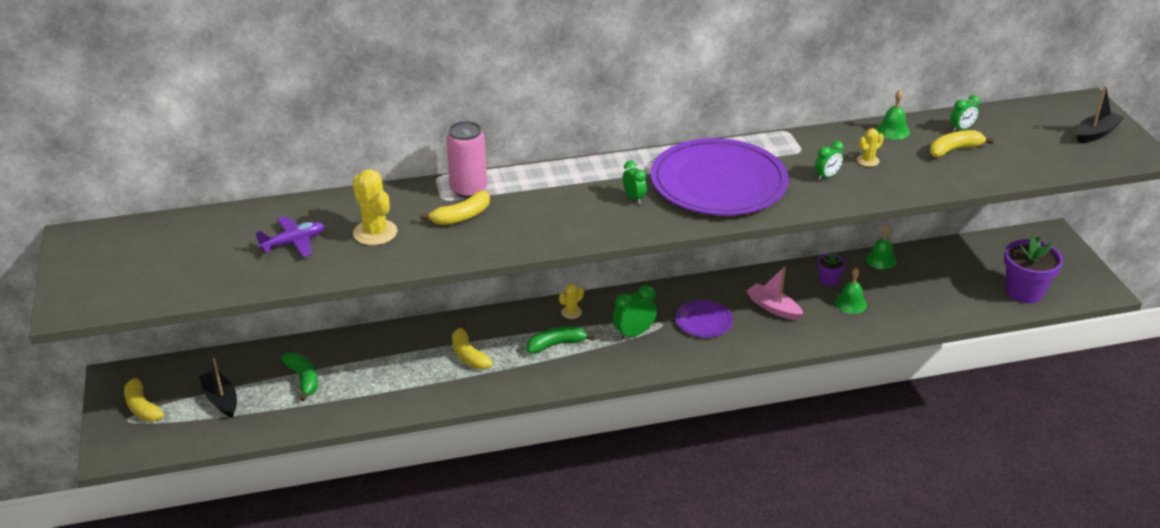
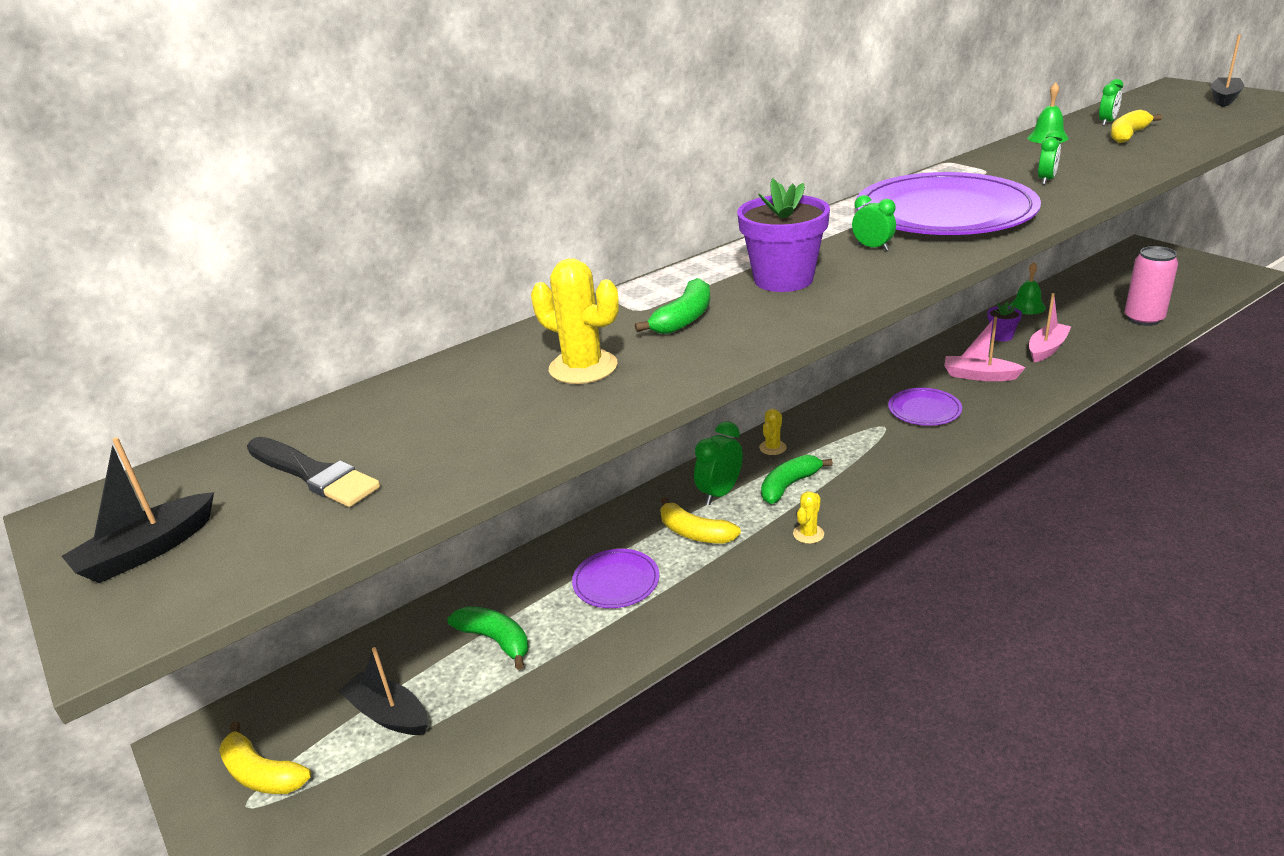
camera: 20 degrees left, 5 degrees down
purple plane [255,216,324,257] -> none
yellow banana [420,191,490,225] -> green banana [635,278,710,334]
pink can [447,121,487,198] -> pink can moved to [1125,246,1178,326]
green clock [612,285,657,340] -> green clock moved to [694,421,743,505]
green bell [835,267,867,314] -> pink boat [1029,293,1071,362]
yellow cactus [857,128,884,167] -> yellow cactus moved to [793,492,824,544]
purple flower pot [1004,237,1063,303] -> purple flower pot moved to [737,178,830,292]
none -> black boat [61,437,214,583]
none -> black brush [247,437,380,507]
none -> purple plate [572,549,659,608]

